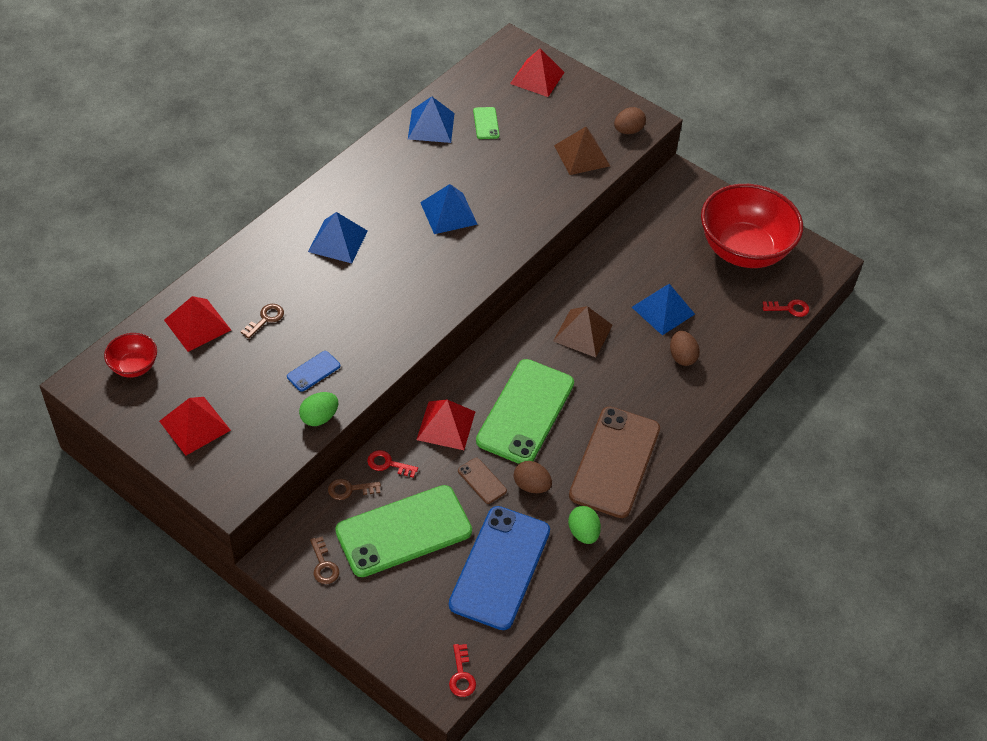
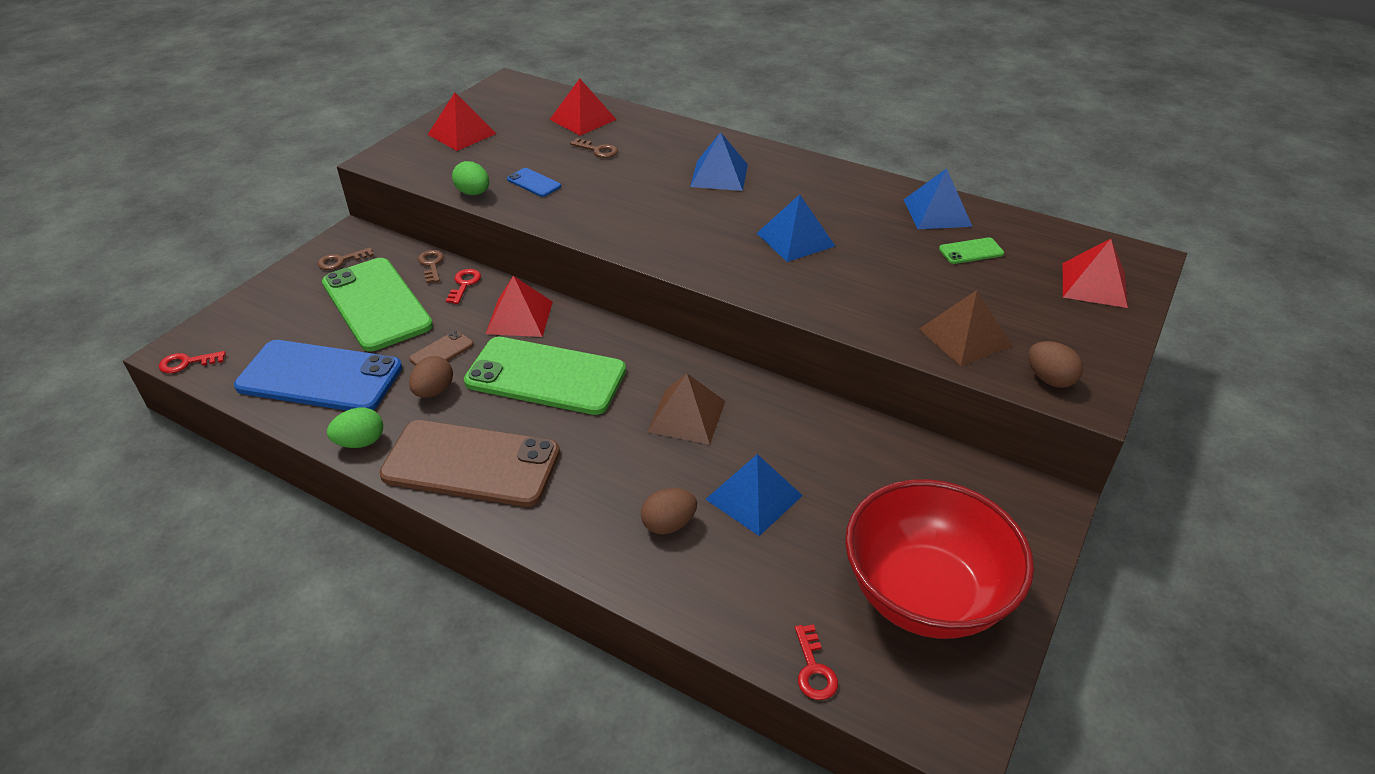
camera: 85 degrees right, 10 degrees down
red bowl [104,333,157,377] -> none

